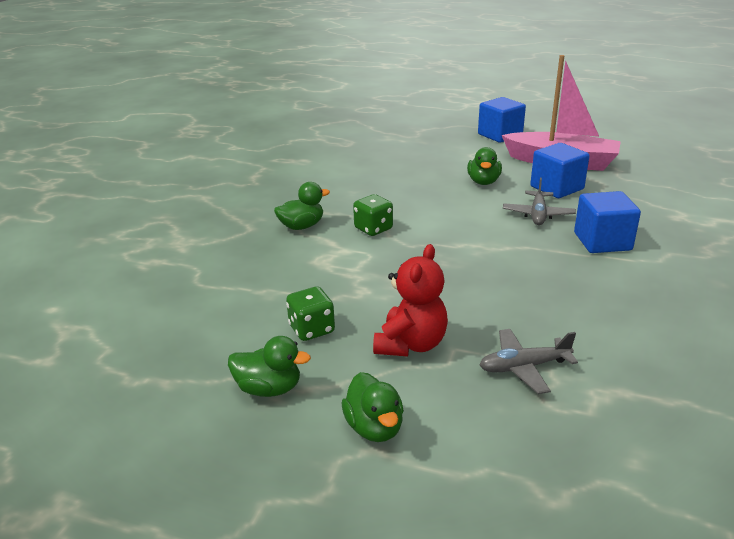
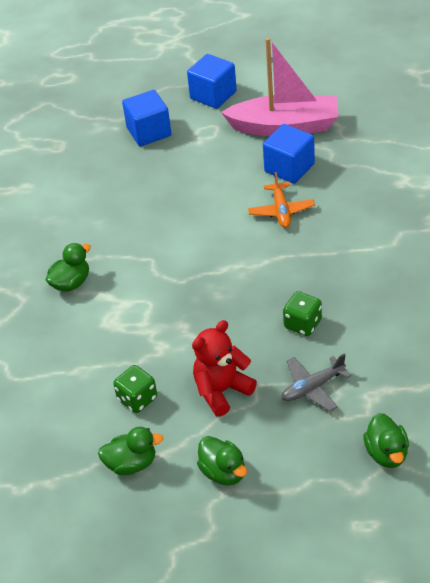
camera: 15 degrees left, 15 degrees up
green dice [353,194,393,236] -> green dice moved to [283,291,322,336]
red teddy bear [373,244,448,357] -> red teddy bear turned 135 degrees counterclockwise [192,320,257,417]
green duck [467,147,502,185] -> green duck moved to [363,413,409,468]
grey plane [503,178,576,225] -> orange plane [248,172,315,228]
blue cube [574,191,641,253] -> blue cube moved to [122,90,172,146]

